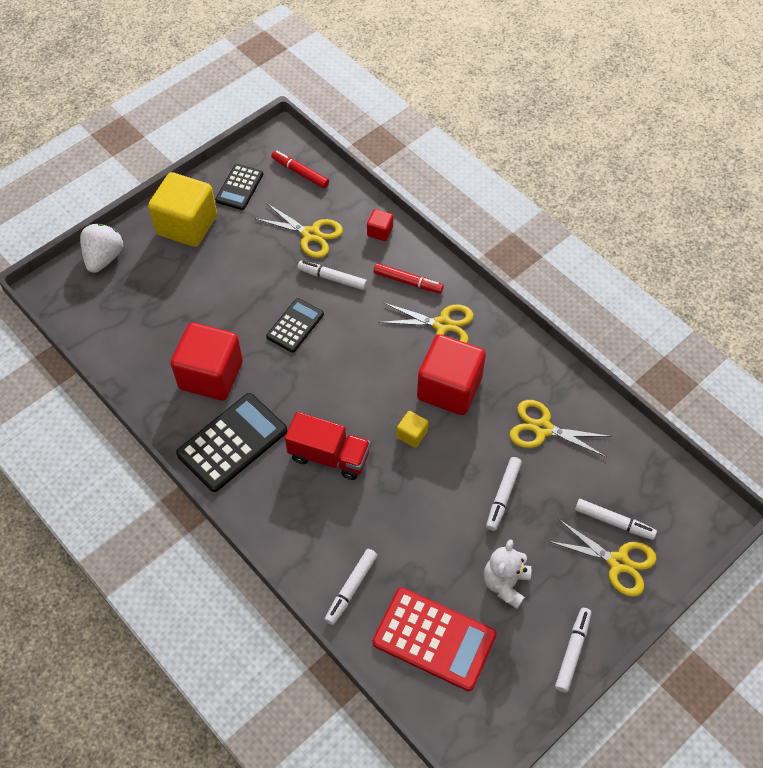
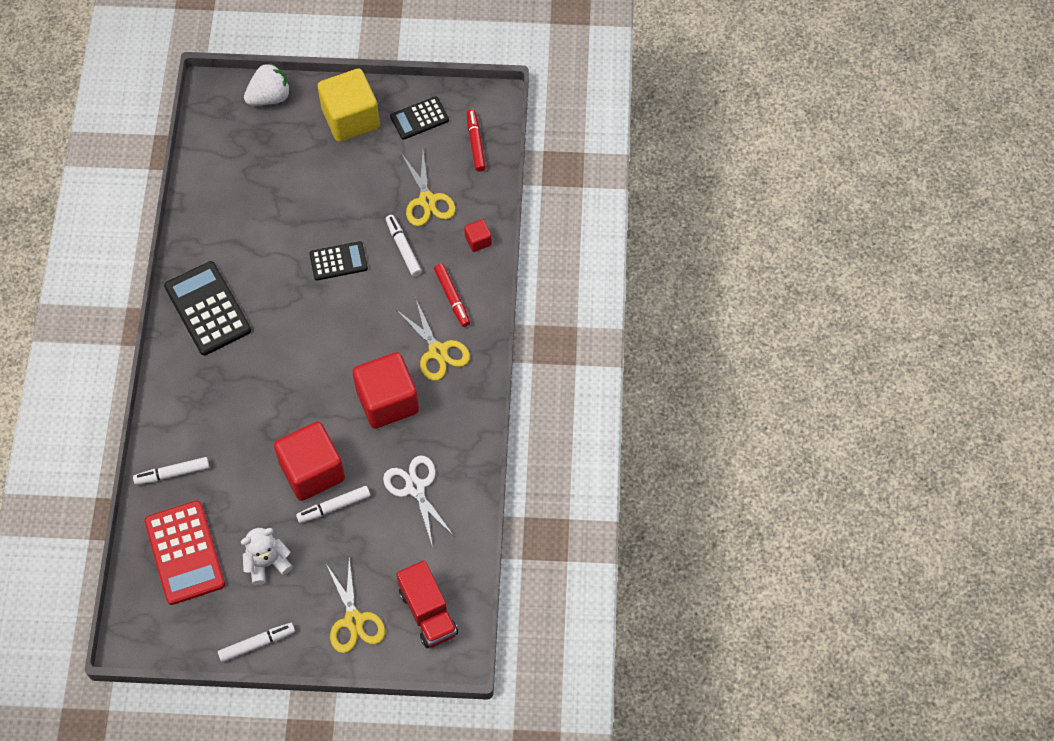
camera: 45 degrees right, 5 degrees up
red cube [171,322,243,401] -> red cube moved to [274,422,345,501]
black calculator [176,393,287,492] -> black calculator turned 120 degrees counterclockwise [164,261,251,355]
red truck [285,412,370,480] -> red truck moved to [396,560,458,648]
yellow cube [397,411,428,448] -> none
yellow scissors [509,400,612,457] -> white scissors [383,456,454,544]
white marker [575,499,657,540] -> none

